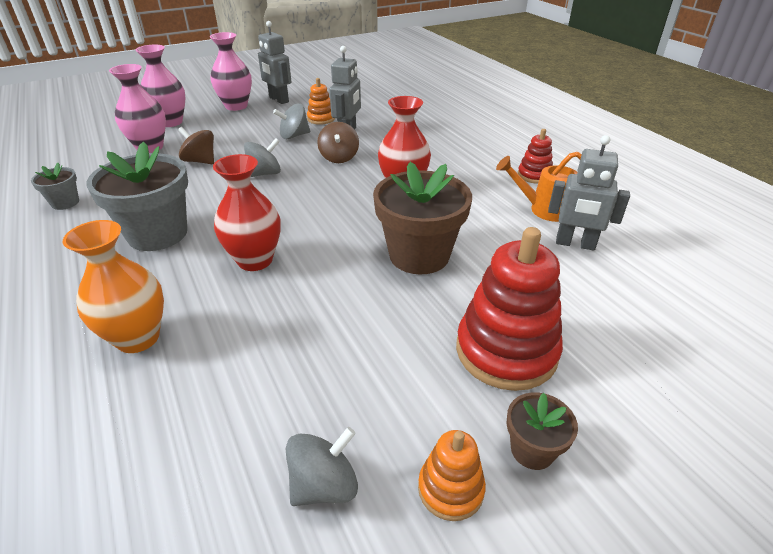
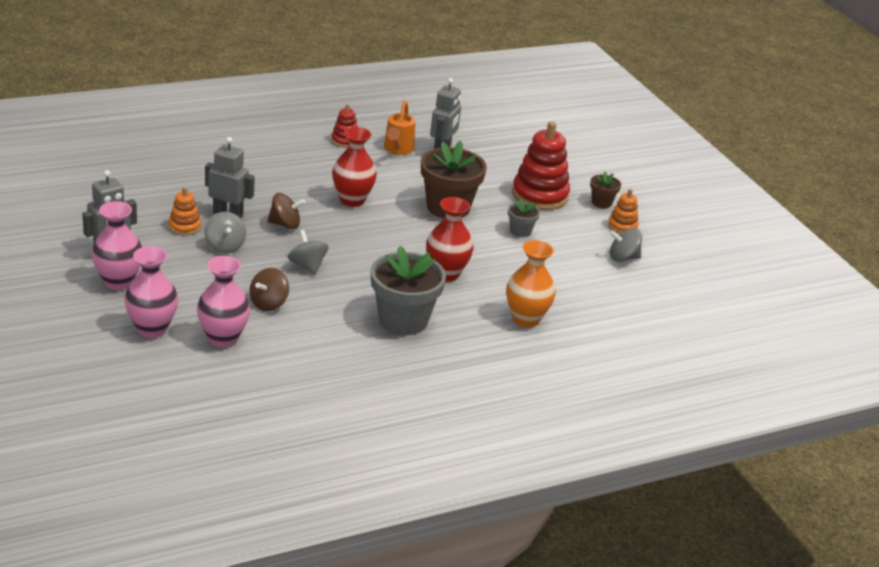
camera: 90 degrees left, 5 degrees down
grey flower pot [31,163,79,210] -> grey flower pot moved to [508,198,540,237]
grey spinning top [285,427,358,506] -> grey spinning top turned 60 degrees counterclockwise [610,228,642,262]

